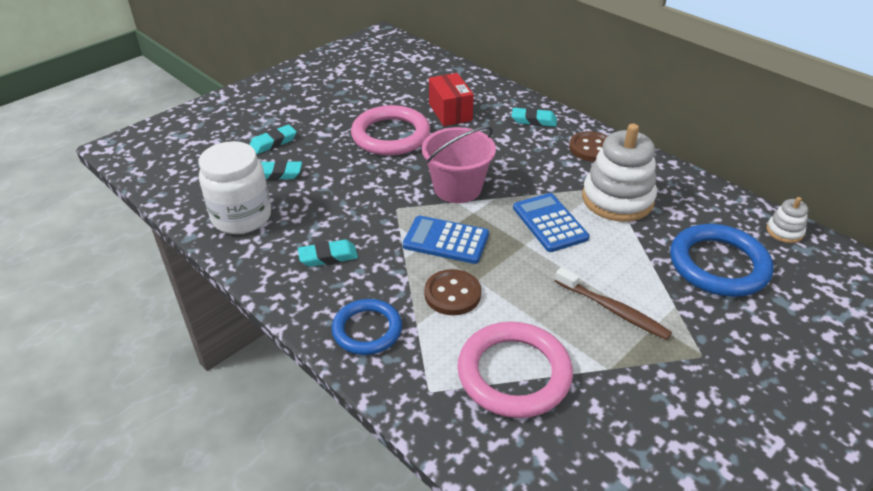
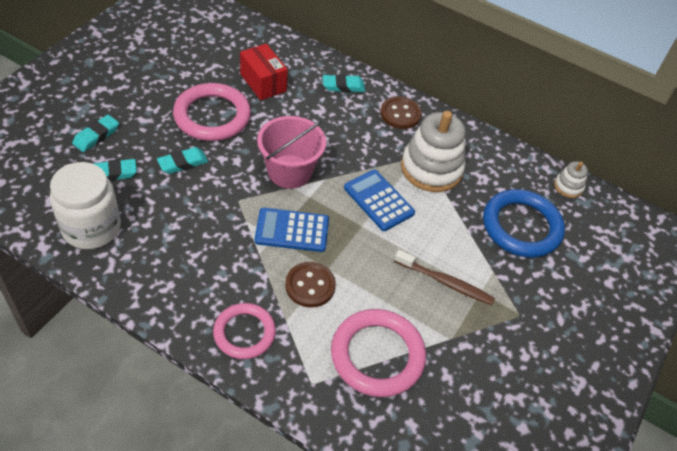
camera: 20 degrees left, 10 degrees up
turquoise eraser [298,239,358,267] -> turquoise eraser moved to [157,147,208,174]
blue ring [332,299,402,355] -> pink ring [213,303,276,359]

